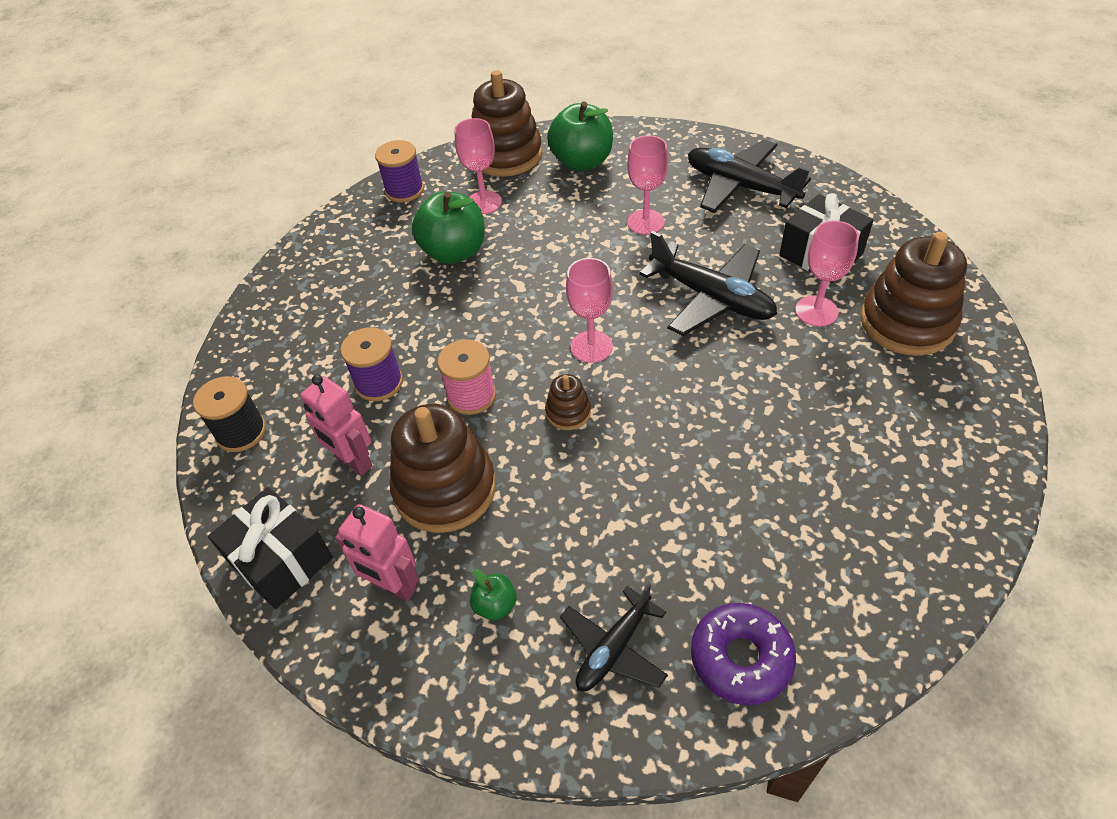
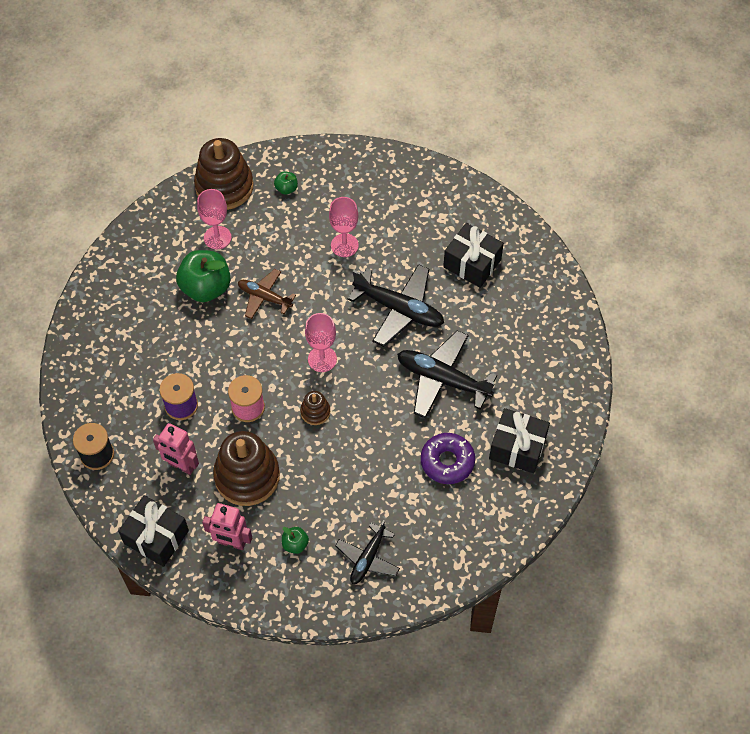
camera: 15 degrees left, 10 degrees up
purple spool [375,140,424,202] -> none
green apple [547,101,613,171] -> green apple [274,172,298,195], size x0.46
black plane [688,140,811,213] -> black plane moved to [397,331,497,419]
purple donut [691,603,796,705] -> purple donut moved to [421,433,475,484]
pink goblet [795,221,859,327] -> none
brown stacking toy [860,232,967,356] -> none
none -> brown plane [238,269,296,319]
none -> black gift [489,408,550,473]

